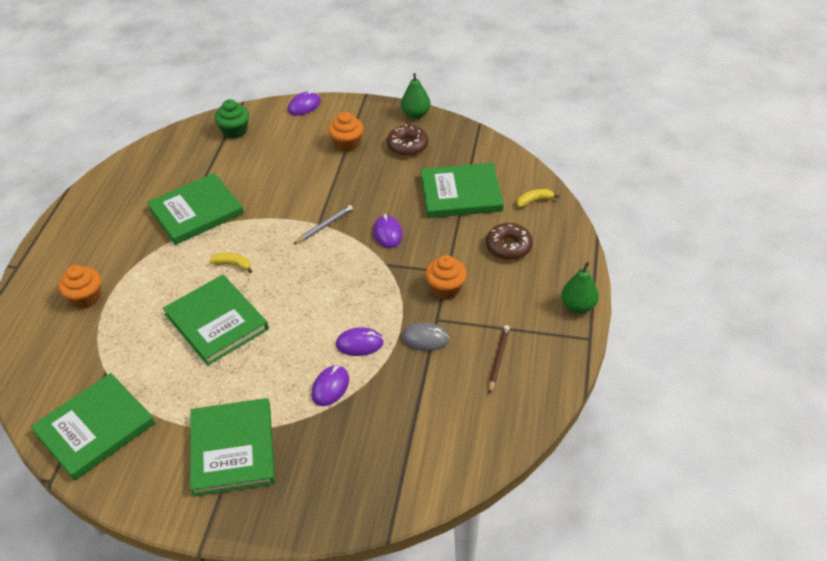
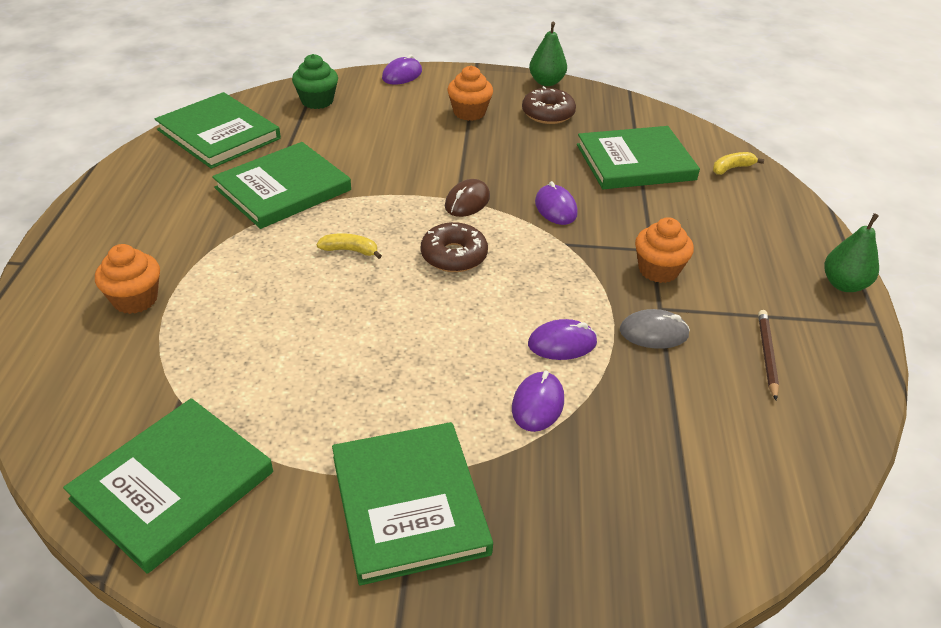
camera: 10 degrees left, 5 degrees down
green book [163,275,269,366] -> green book moved to [155,92,281,169]
grey pencil [294,205,353,244] -> brown mouse [445,179,490,217]
brown donut [486,223,533,260] -> brown donut moved to [421,222,488,272]

